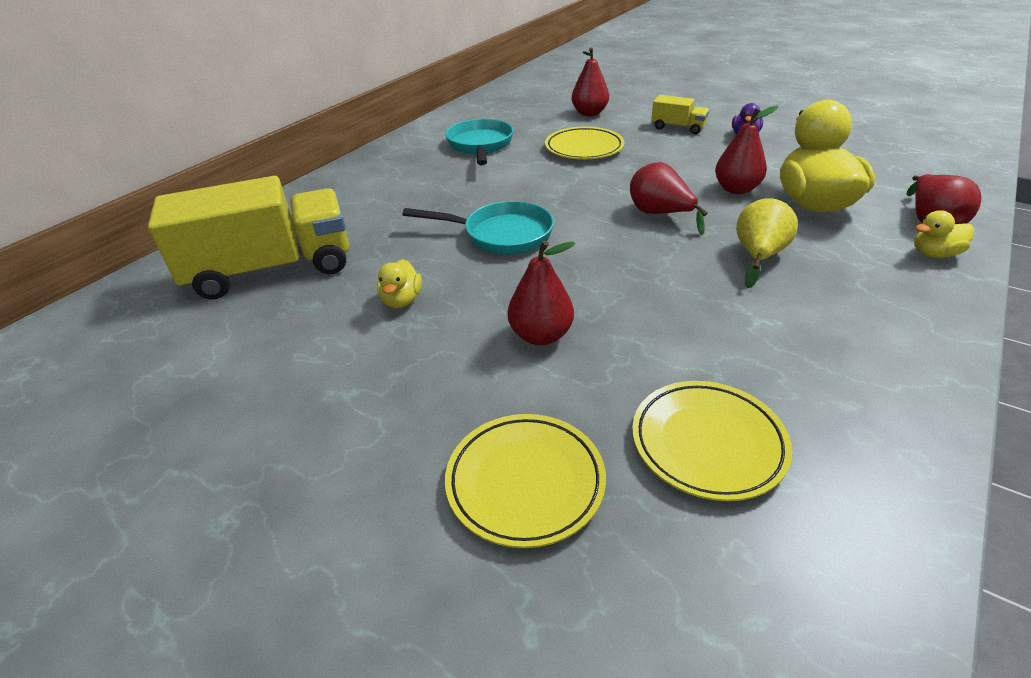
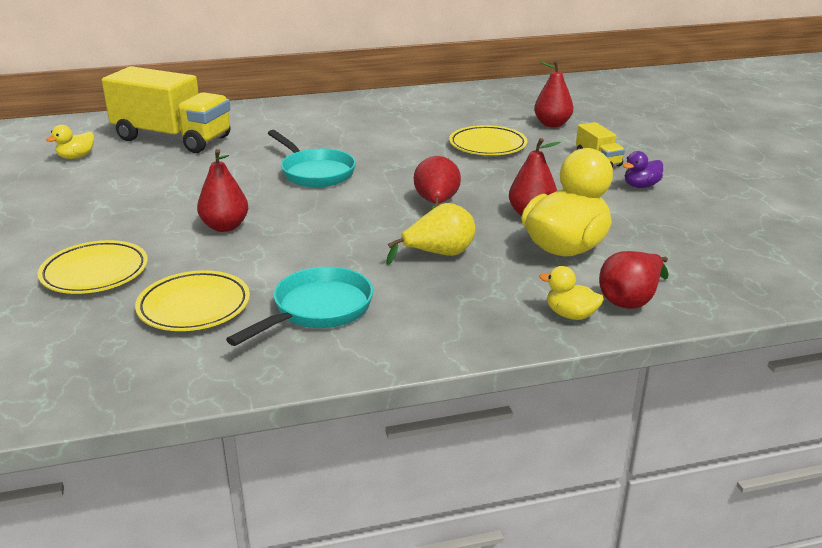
camera: 40 degrees right, 10 degrees down
yellow duck [377,259,422,308] -> yellow duck moved to [46,125,94,159]
turquoise pan [445,119,513,165] -> turquoise pan moved to [226,267,373,346]

